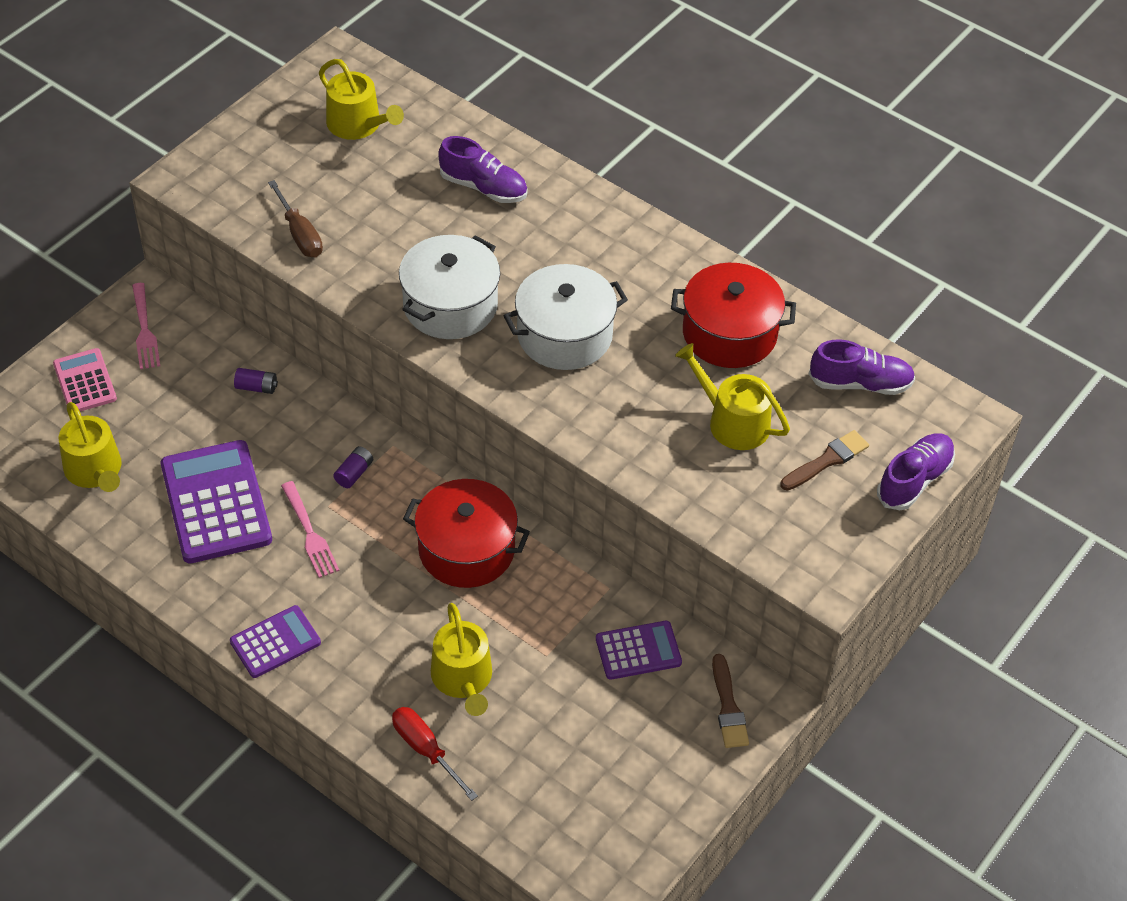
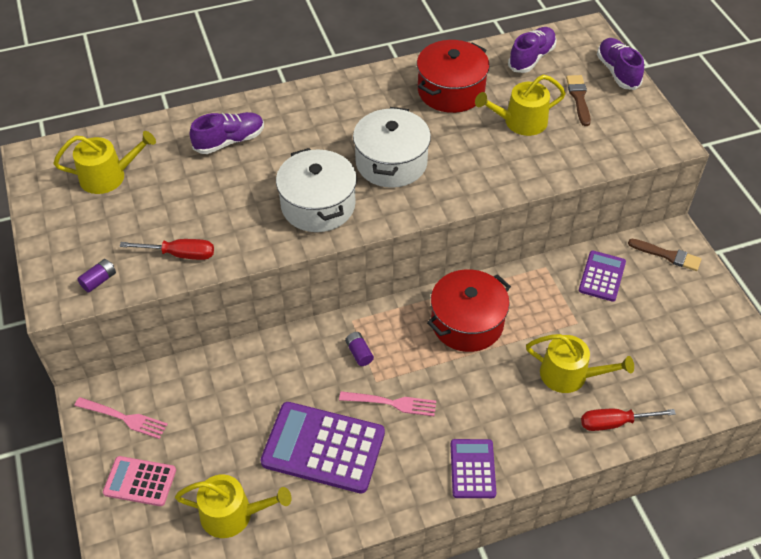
camera: 55 degrees left, 0 degrees up
purple battery [234,368,278,394] -> purple battery moved to [77,259,116,293]
brown screwdriver [268,180,323,257] -> red screwdriver [120,239,214,260]

